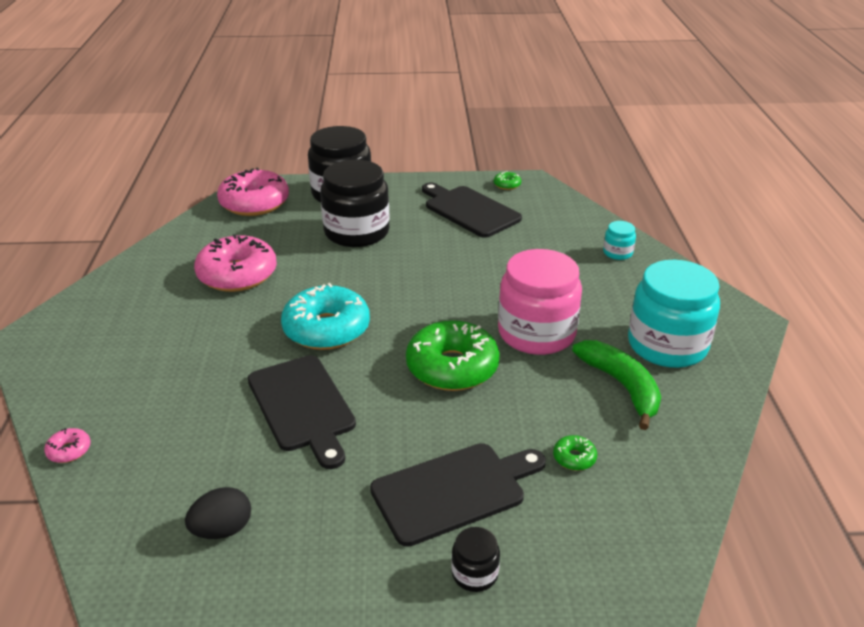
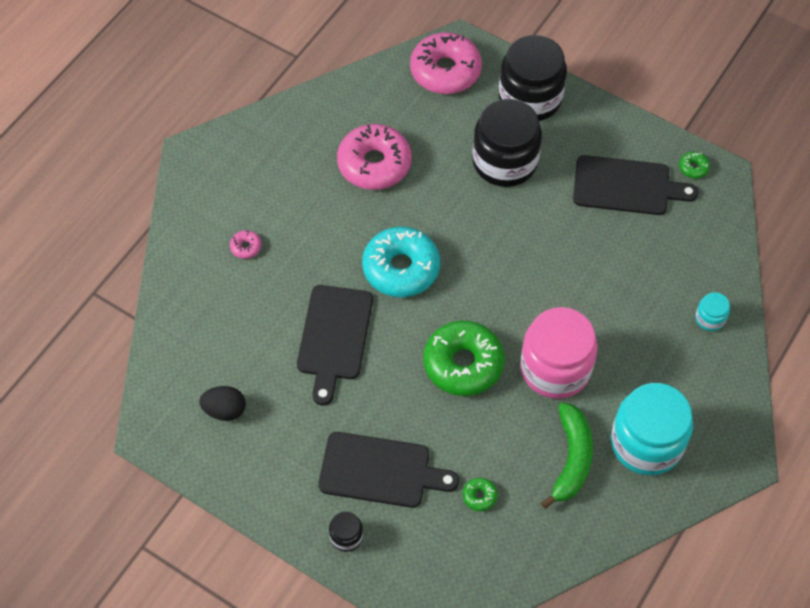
camera: 35 degrees right, 25 degrees up
pink donut [44,428,91,463] -> pink donut moved to [230,230,261,259]
black cutting board [422,183,522,238] -> black cutting board turned 105 degrees clockwise [573,155,699,215]

